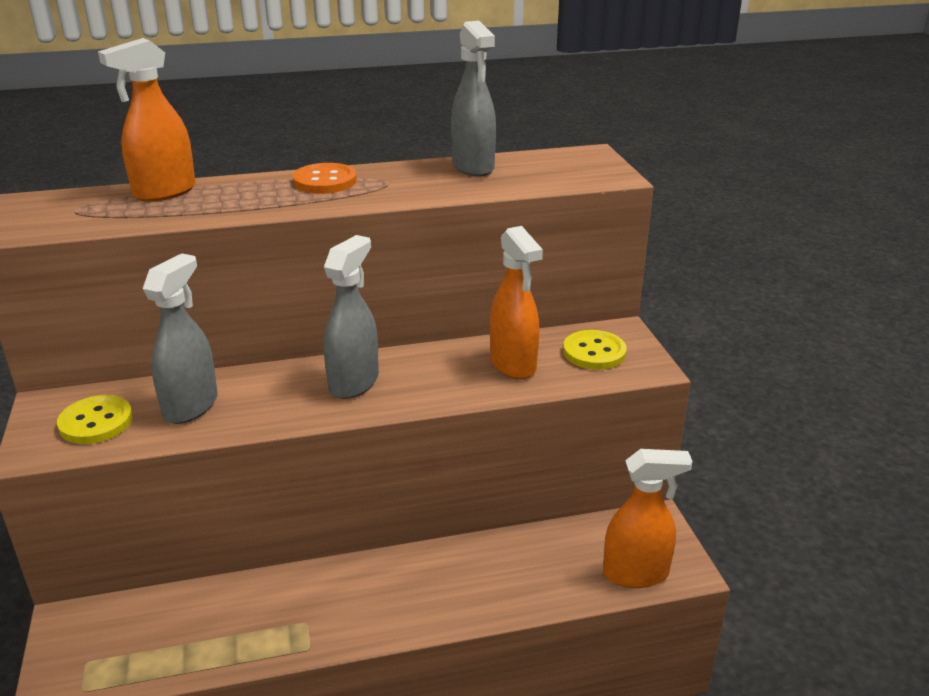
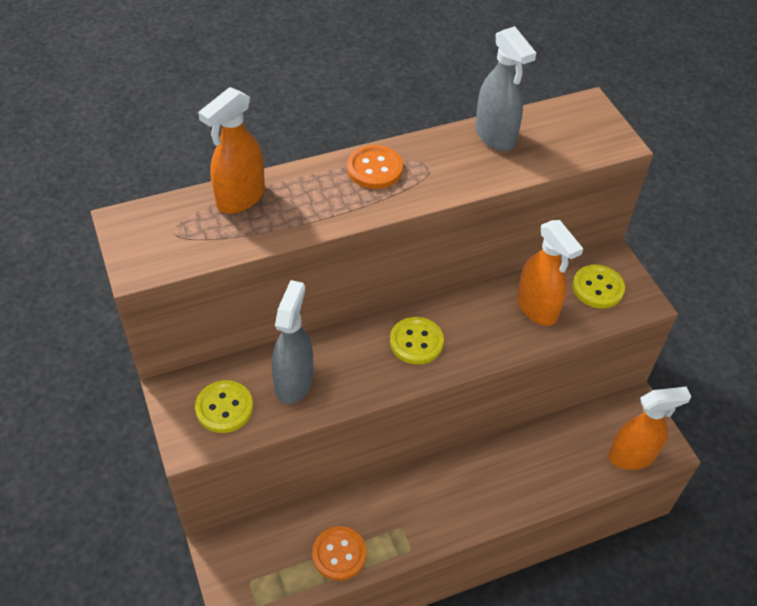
camera: 10 degrees left, 20 degrees up
grey spray bottle [324,235,379,399] -> yellow button [390,317,444,364]
none -> orange button [312,526,367,581]

